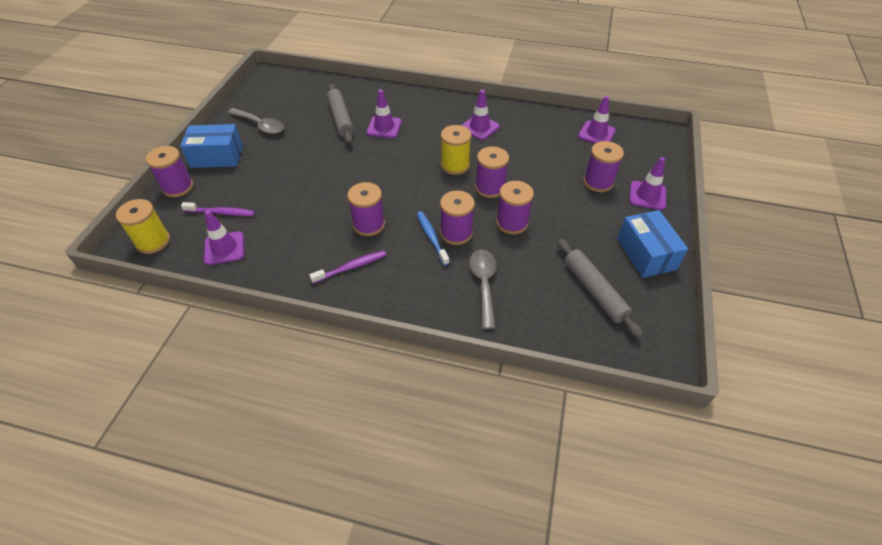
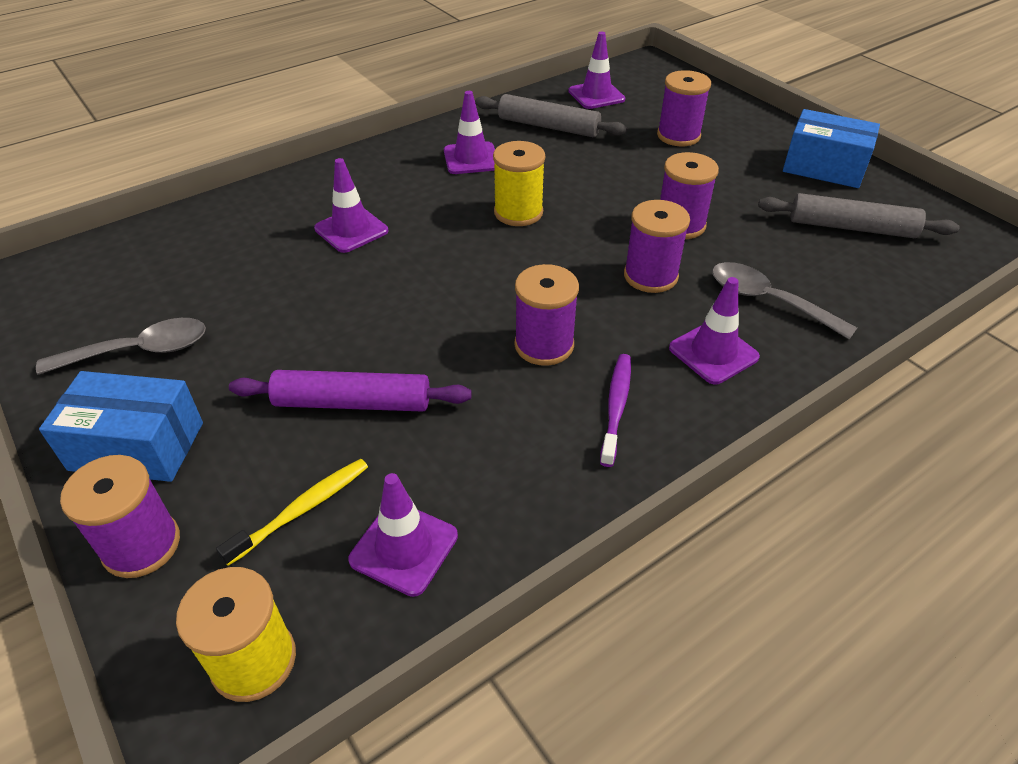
camera: 50 degrees left, 5 degrees down
blue box [180,124,243,168] -> blue box turned 60 degrees clockwise [39,371,203,482]
purple toothbrush [181,202,255,216] -> yellow toothbrush [216,459,368,566]
grey rolling pin [327,84,354,144] -> grey rolling pin moved to [475,94,627,137]
blue toothbrush [417,211,449,266] -> none
purple spool [475,146,509,198] -> none
purple traffic cone [629,157,666,210] -> purple traffic cone moved to [669,277,760,384]
none -> purple rolling pin [229,370,472,412]

